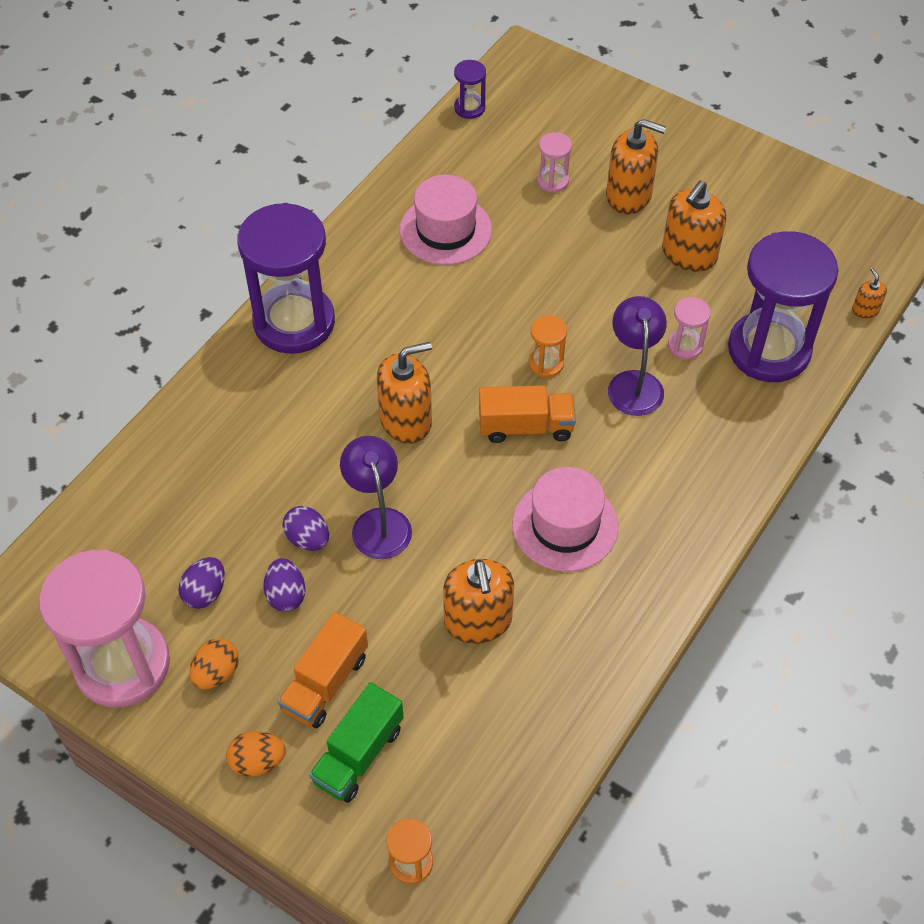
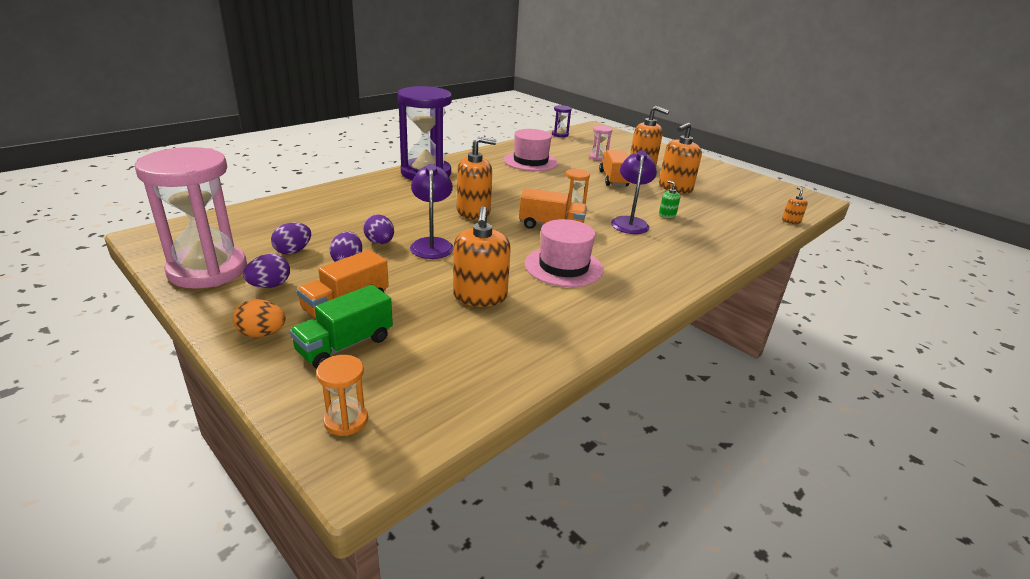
camera: 10 degrees right, 25 degrees down
orange egg [189,639,239,690] -> purple egg [243,254,290,288]
pink hourglass [668,297,711,359] -> green soap dispenser [659,181,680,218]
purple hourglass [728,231,839,382] -> none
none -> orange truck [599,150,630,187]

